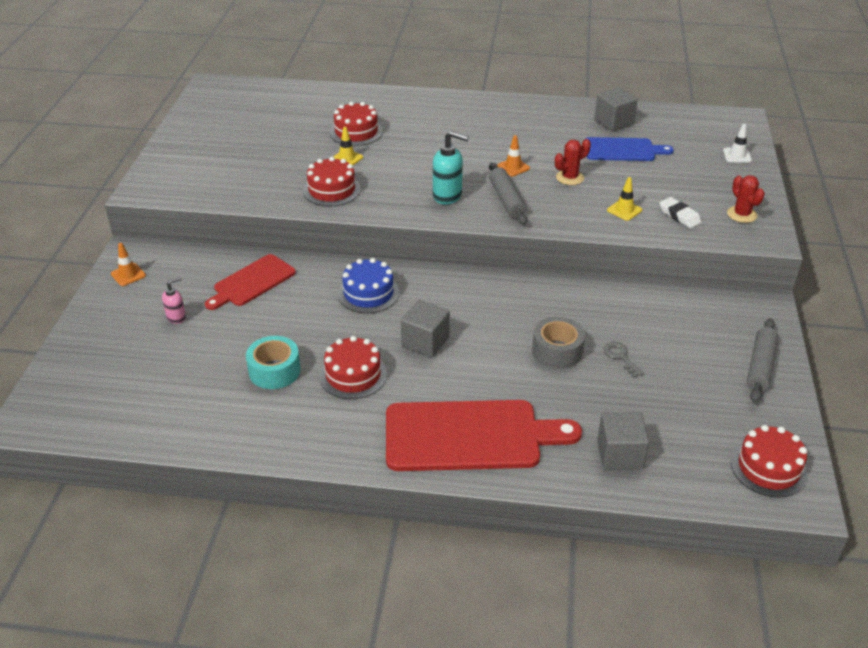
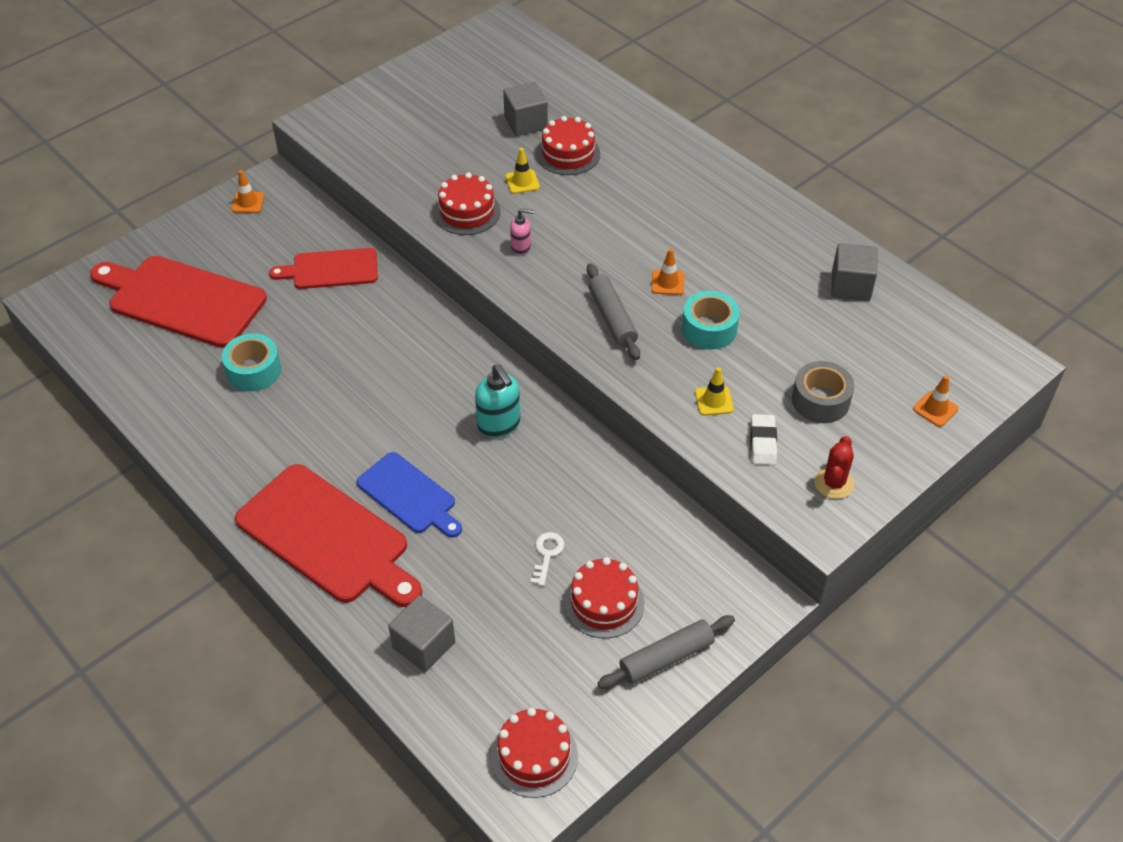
camera: 40 degrees right, 10 degrees up
pink soap dispenser [162,277,186,324] -> pink soap dispenser moved to [510,208,534,255]
red cake [320,336,387,399] -> red cake moved to [564,557,644,639]
blue cake [338,258,399,313] -> none
grey cube [401,300,450,357] -> grey cube moved to [503,82,548,136]
turquoise soap dispenser [433,131,469,204] -> turquoise soap dispenser moved to [475,364,520,438]
grey rolling pin [489,162,528,225] -> grey rolling pin turned 45 degrees counterclockwise [587,263,640,360]
grey tape [532,317,585,369] -> grey tape moved to [792,361,854,423]
red cactus [555,139,591,185] -> turquoise tape [682,291,740,350]
blue cutting board [585,137,674,161] -> blue cutting board moved to [357,452,462,538]
grey key [604,342,644,378] -> white key [530,532,564,586]
white traffic cone [723,124,752,163] -> orange traffic cone [913,375,959,427]
none -> red cutting board [90,256,267,348]

